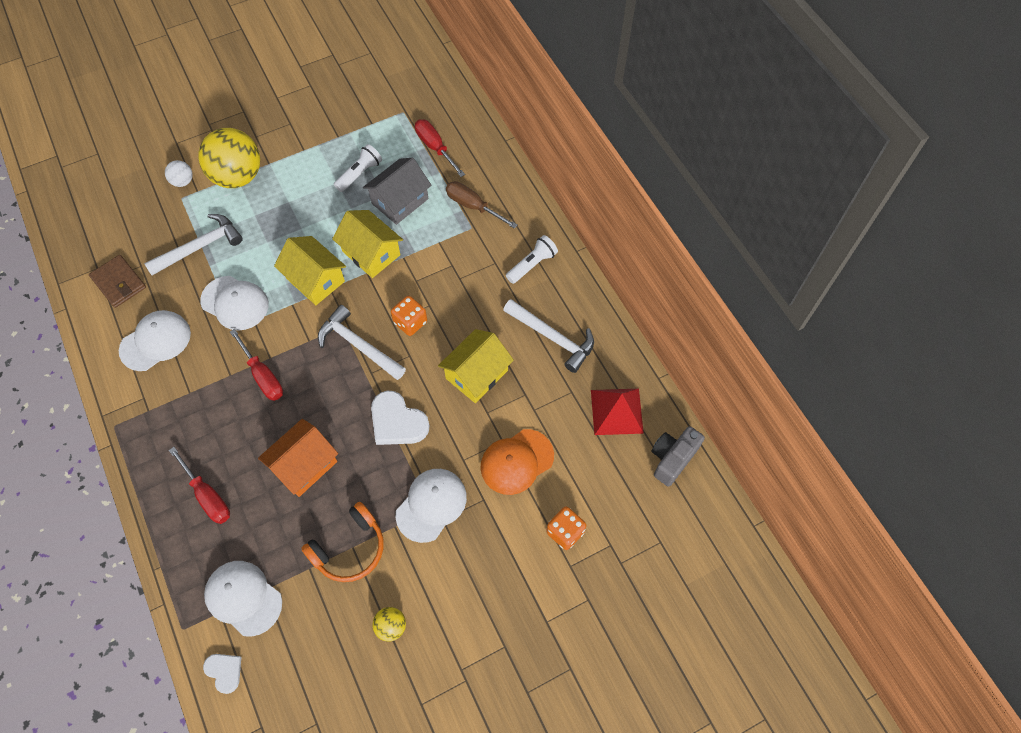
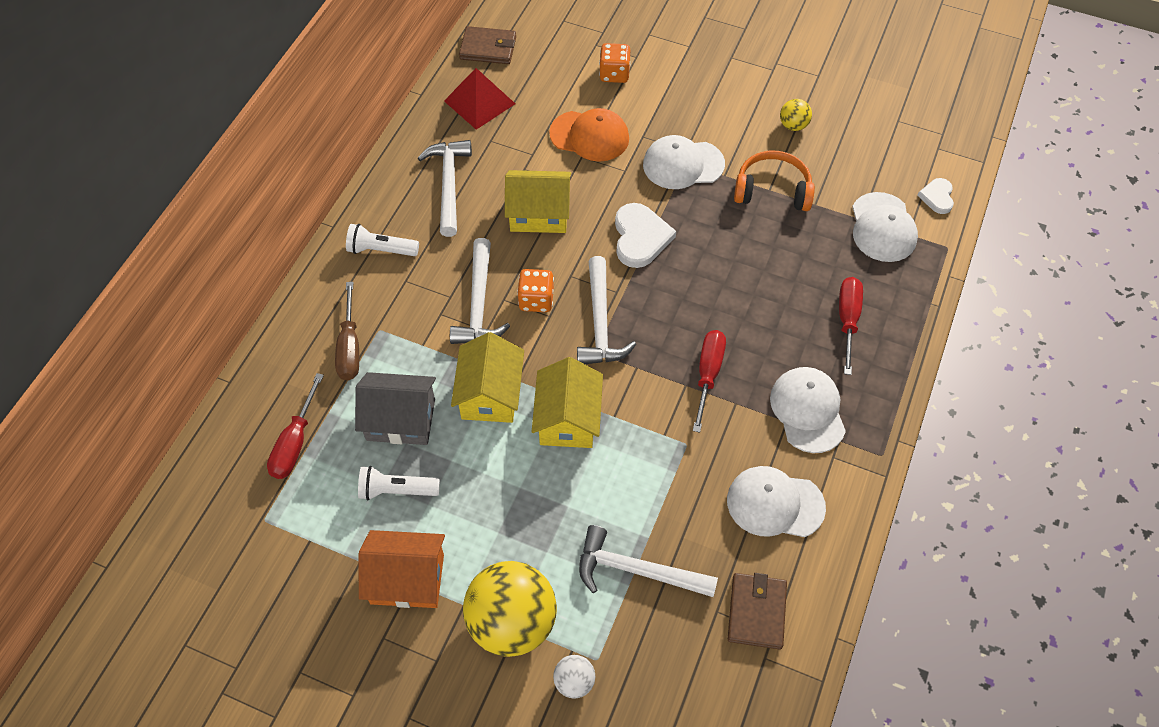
camera: 130 degrees left, 5 degrees down
white cap [200,276,269,331] -> white cap moved to [770,367,846,453]
orange house [258,419,338,497] -> orange house moved to [359,530,445,608]
grey camera [651,426,705,487] -> brown wallet [459,26,516,64]
none -> white hammer [450,238,510,344]

